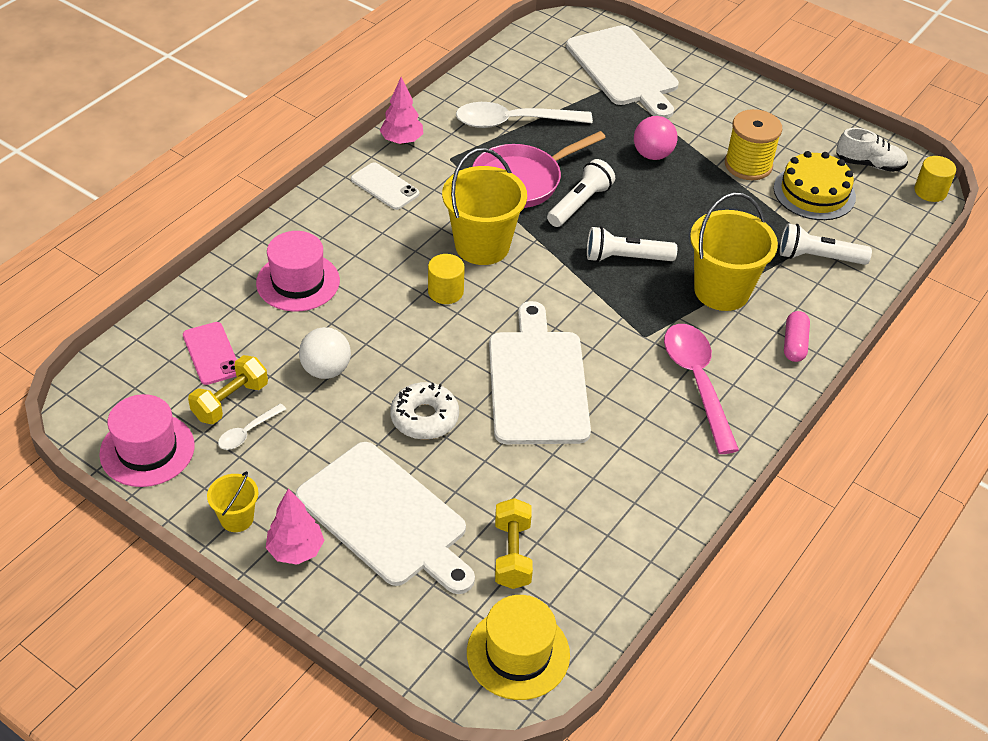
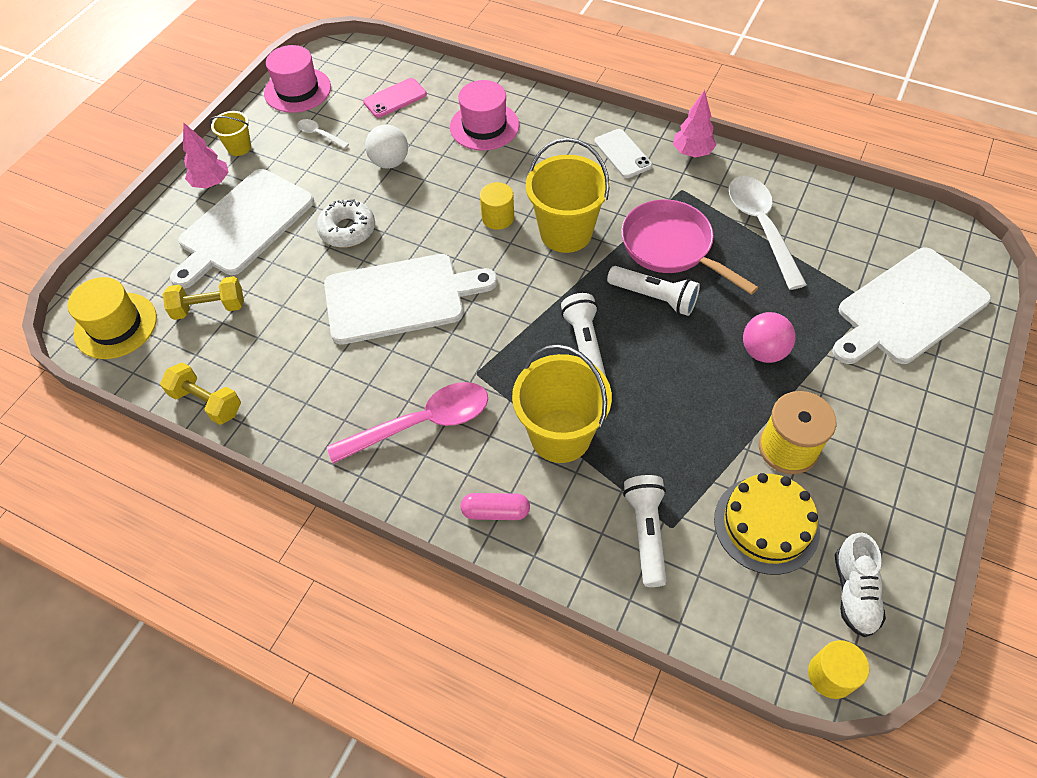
camera: 85 degrees right, 10 degrees up
yellow dumbbell [188,355,268,424] -> yellow dumbbell moved to [160,362,241,425]
white phone [351,162,419,210] -> white phone turned 60 degrees counterclockwise [594,129,652,178]

